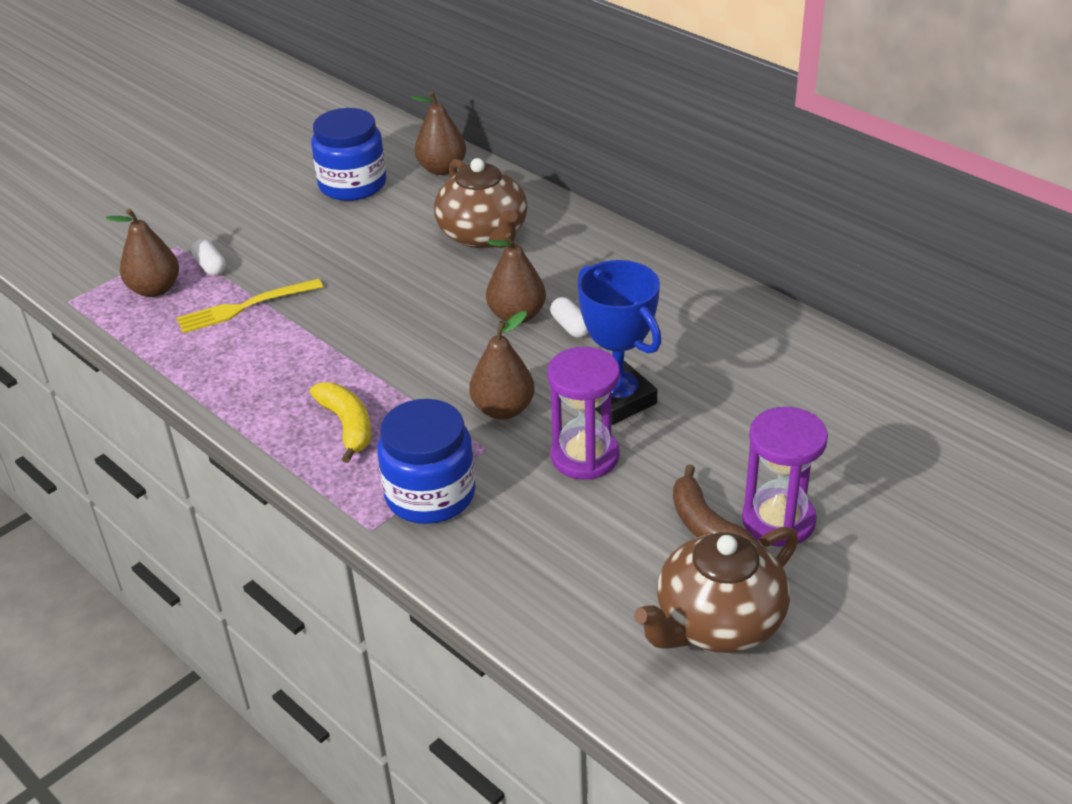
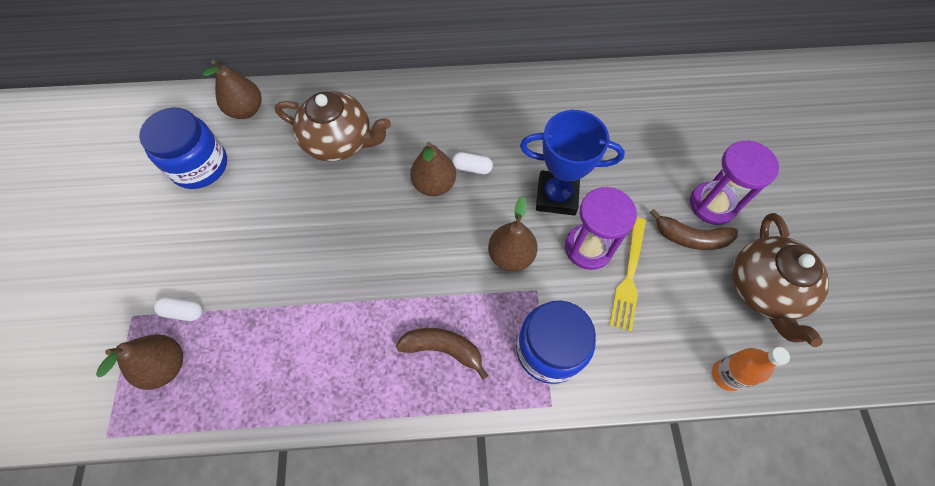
camera: 50 degrees left, 25 degrees up
yellow fork [177,279,323,333] -> yellow fork moved to [609,217,646,331]
yellow banana [310,382,371,463] -> brown banana [396,328,488,380]
none -> orange bottle [712,347,790,391]

